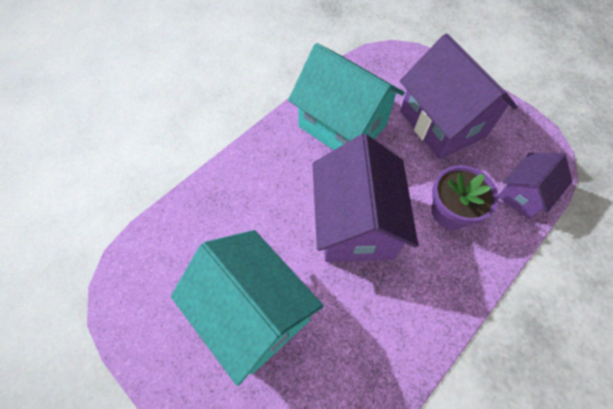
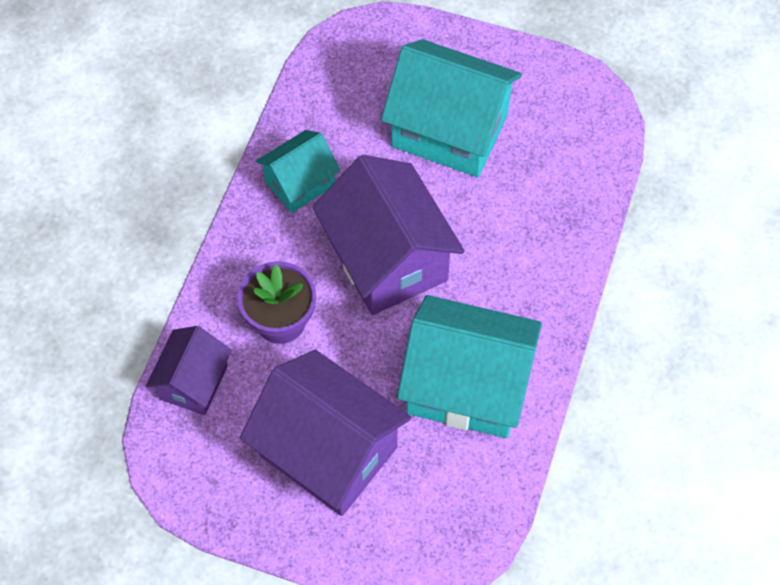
camera: 155 degrees right, 0 degrees up
none -> turquoise house [256,130,341,213]

